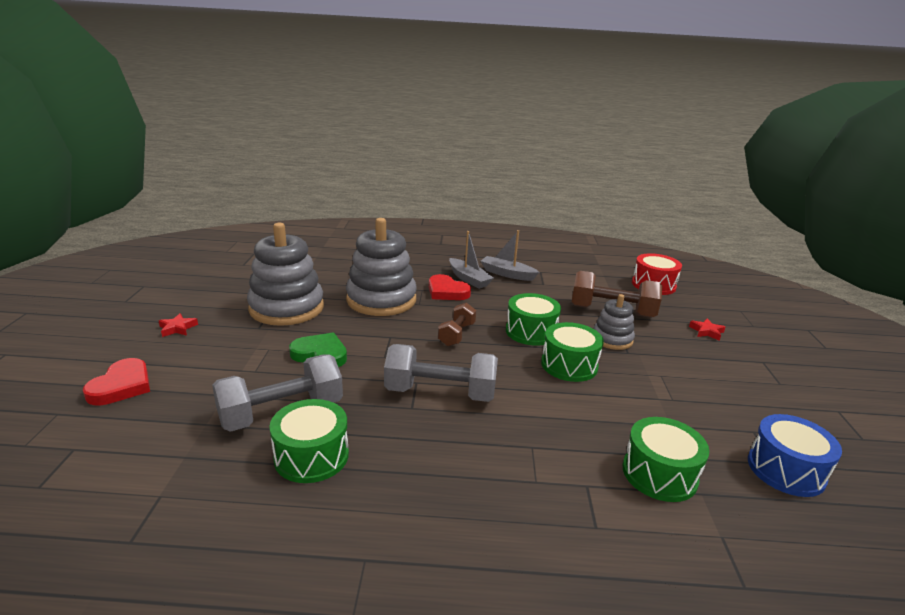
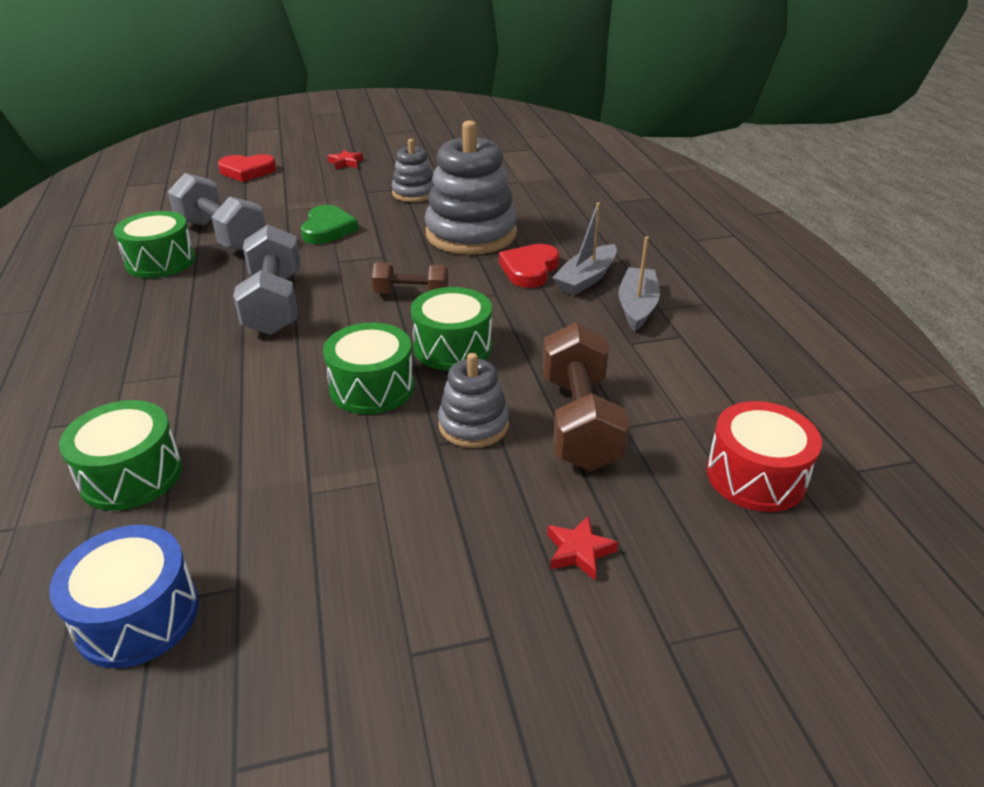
camera: 75 degrees right, 10 degrees up
grey stacking toy [247,223,324,326] -> grey stacking toy [391,139,434,202], size x0.54

